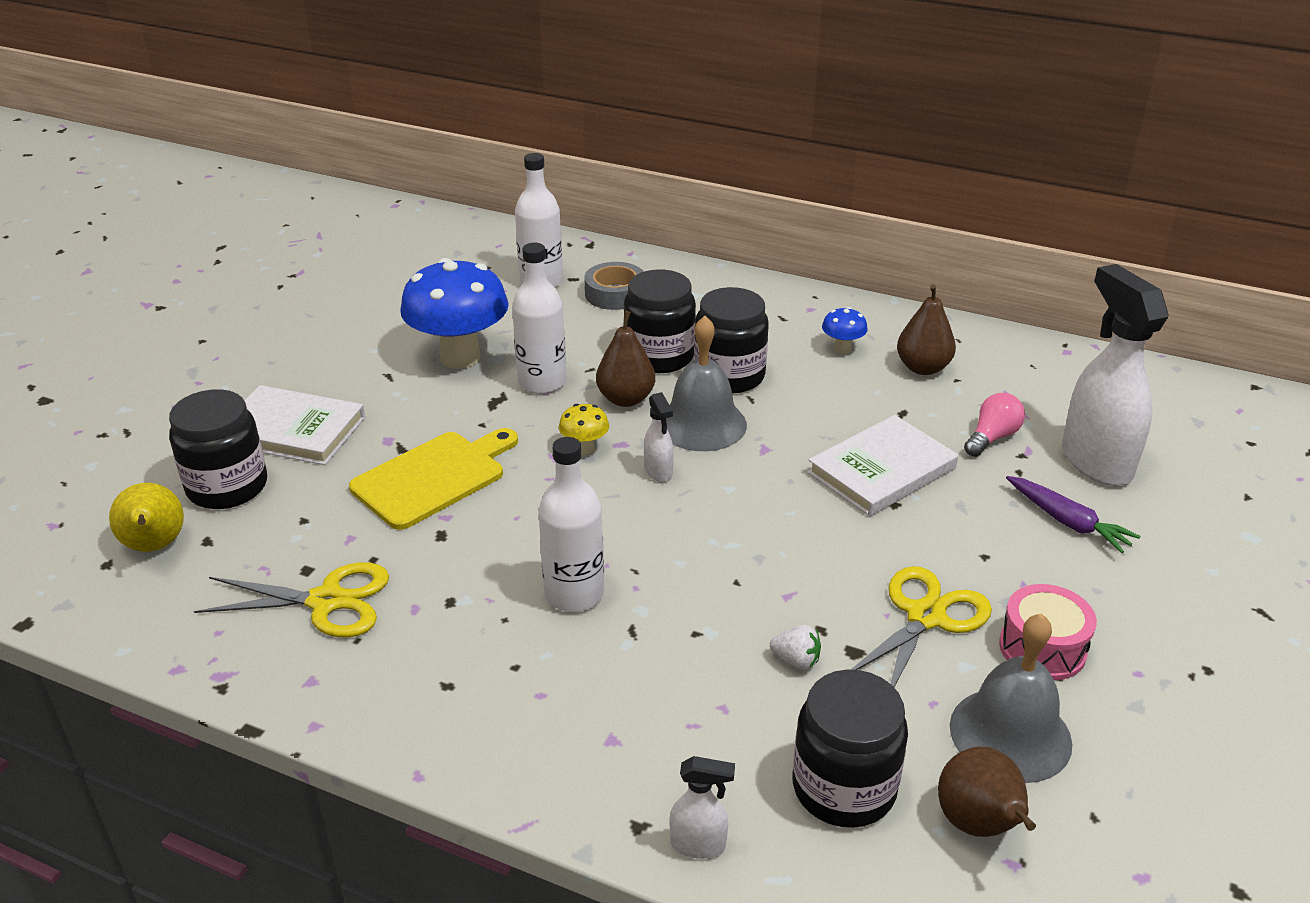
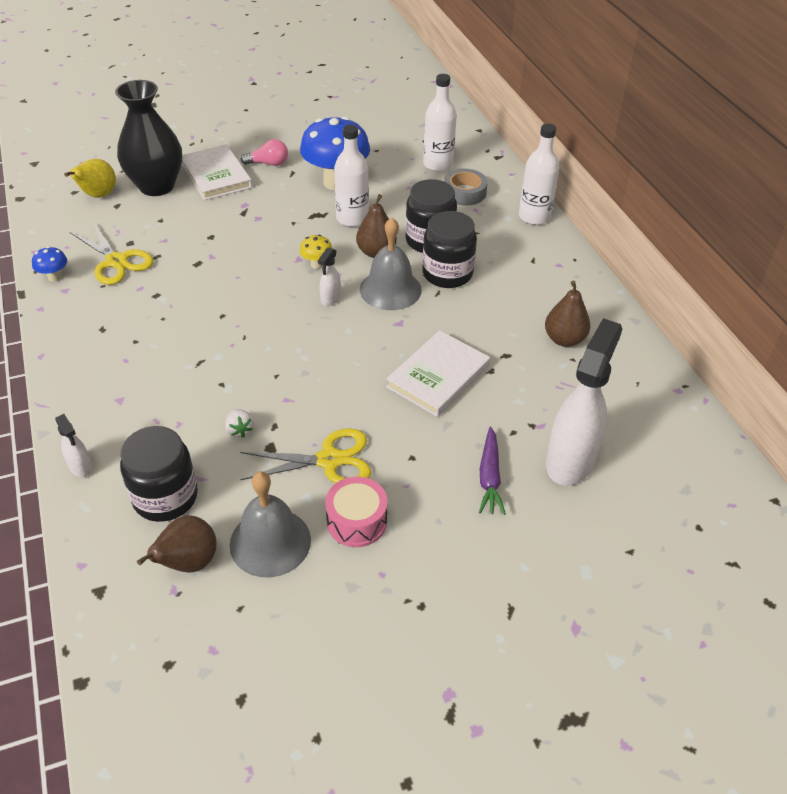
camera: 45 degrees right, 10 degrees up
black jar [169,389,267,509] -> black vase [115,80,182,196]
yellow cutting board [349,428,518,530] -> none
white bottle [538,437,604,612] -> white bottle moved to [519,124,559,225]
white book [807,415,958,516] -> white book turned 60 degrees counterclockwise [386,330,490,417]
blue mushroom [822,307,868,354] -> blue mushroom moved to [32,246,67,282]
pink light bulb [964,393,1025,457] -> pink light bulb moved to [241,139,288,166]

